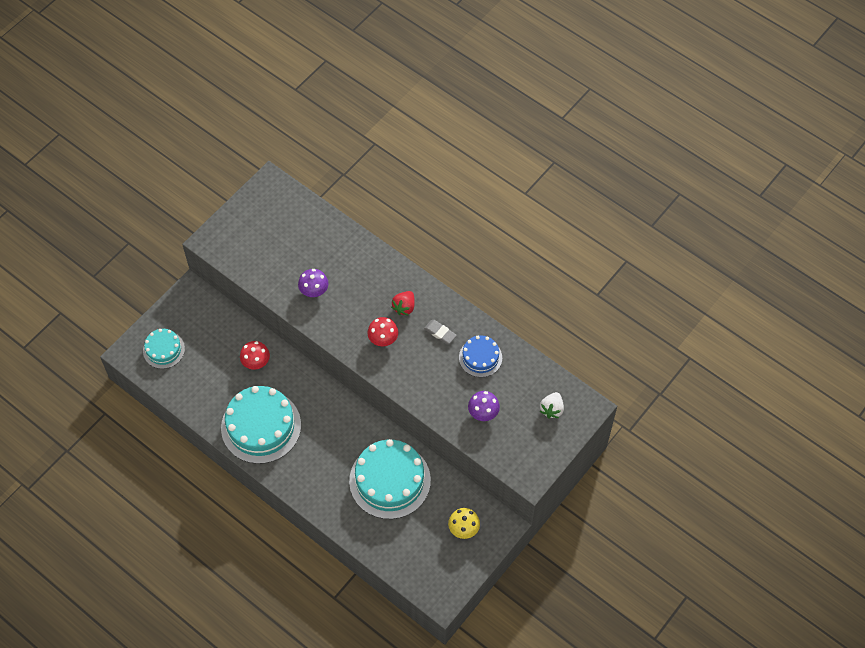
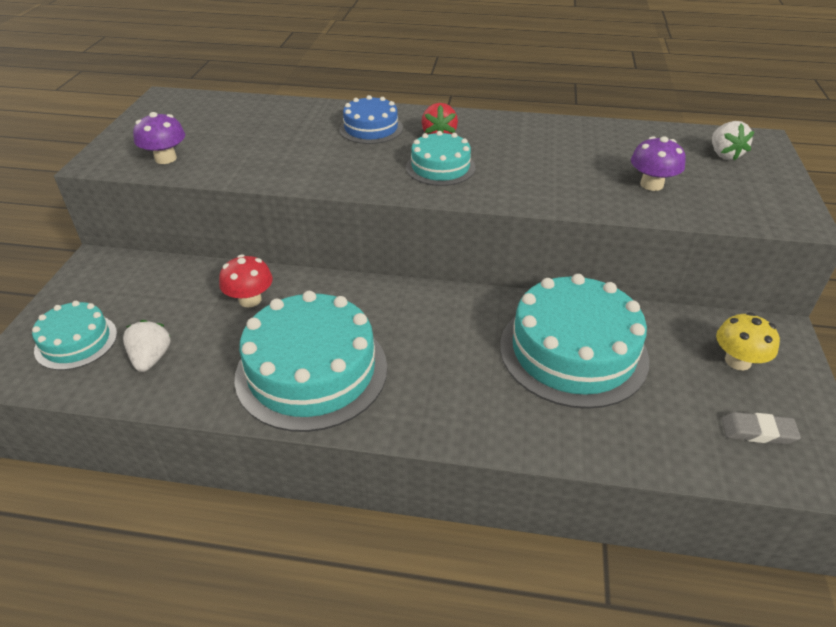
camera: 30 degrees left, 20 degrees down
purple mushroom [298,269,329,297] -> purple mushroom moved to [133,112,185,164]
red mushroom [367,317,398,346] -> turquoise cake [406,131,475,186]
grey eraser [424,320,457,344] -> grey eraser moved to [721,412,801,444]
blue cake [459,335,502,377] -> blue cake moved to [339,95,403,144]
none -> white strawberry [123,320,171,372]

